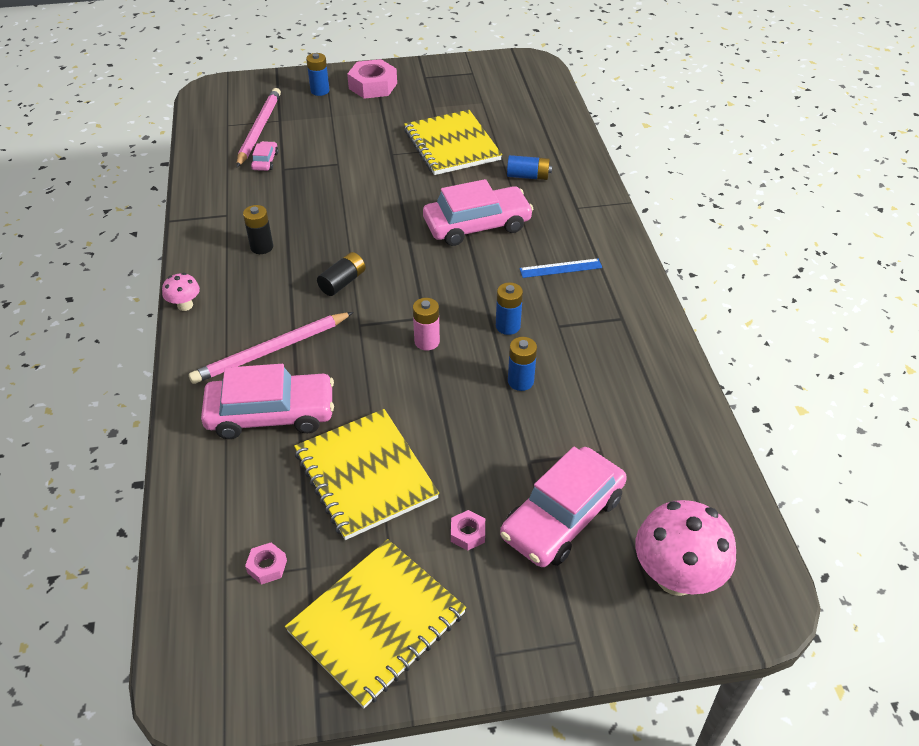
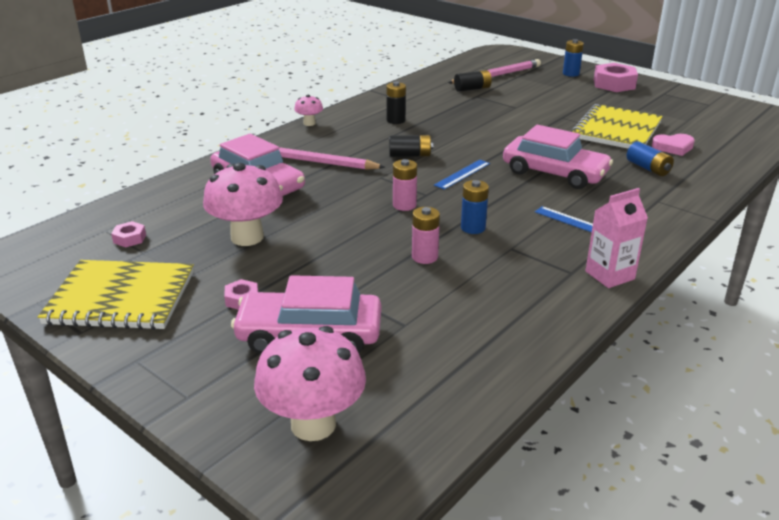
camera: 50 degrees right, 15 degrees down
pink car [251,141,278,171] -> black battery [454,70,492,92]
yellow notebook [294,409,439,540] -> pink mushroom [203,163,283,246]
blue battery [508,337,537,391] -> pink battery [412,207,440,264]
none -> blue ruler [434,160,490,190]
none -> pink carton [586,188,648,288]
none -> pink heart [652,134,695,156]

